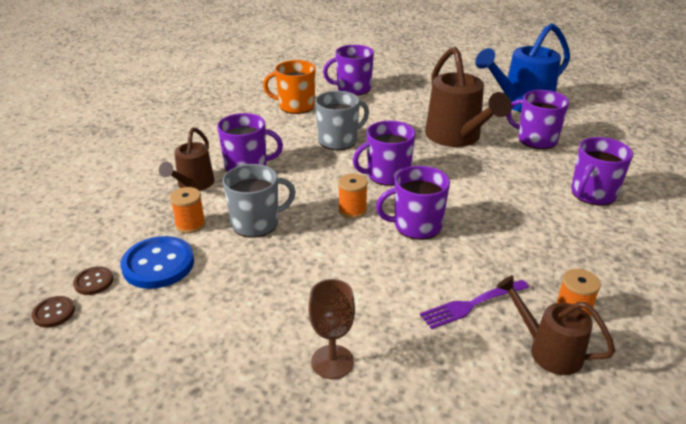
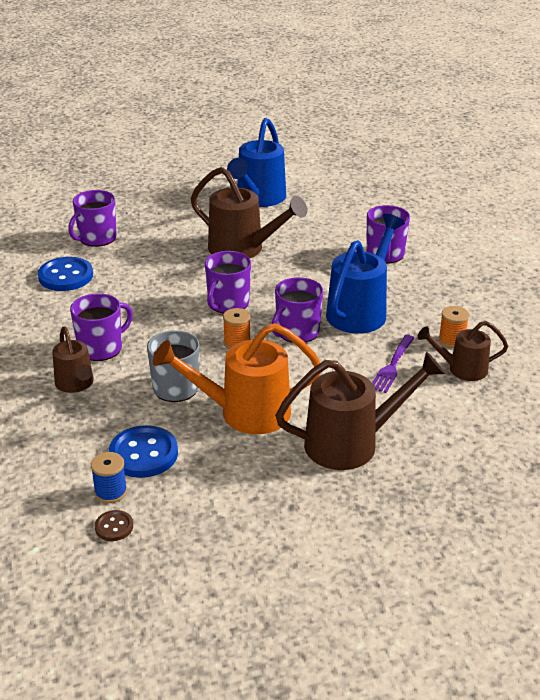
camera: 40 degrees left, 0 degrees up
brown button [73,266,113,295] -> blue spool [91,452,127,503]
orange spool [170,187,205,234] -> none
orange mug [263,60,316,114] -> blue button [38,257,93,291]
brown goblet [309,279,355,379] -> brown watering can [275,352,445,470]
grey mug [315,91,369,150] -> none
purple mug [506,90,569,149] -> none
none -> orange watering can [153,323,320,434]
none -> blue watering can [326,214,405,334]

